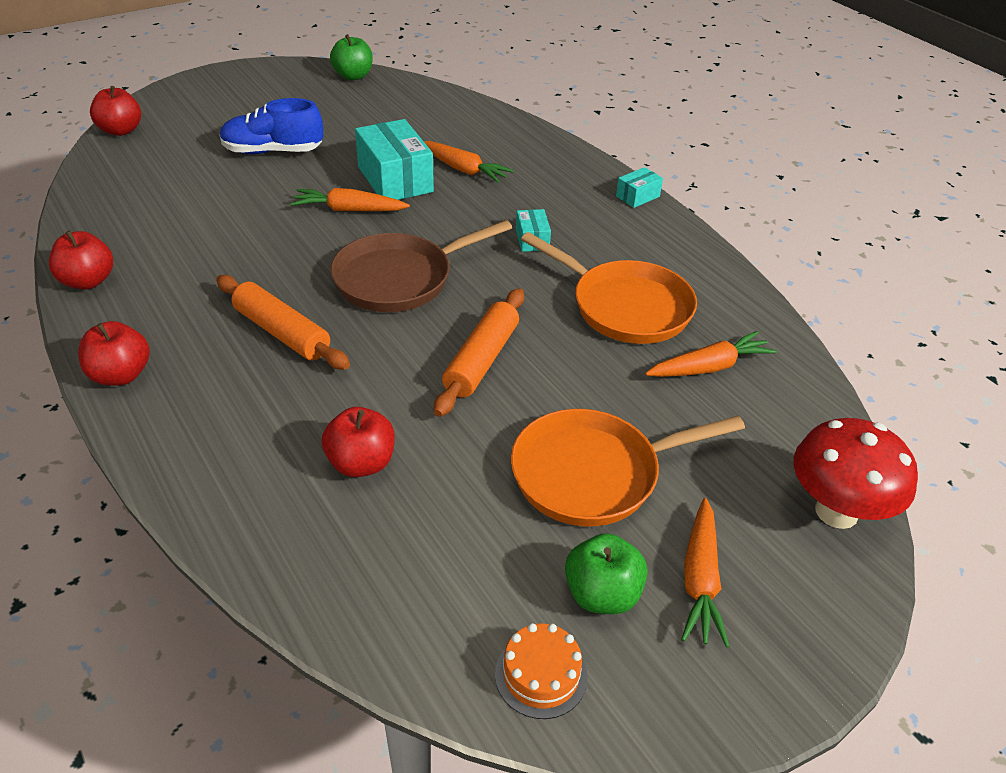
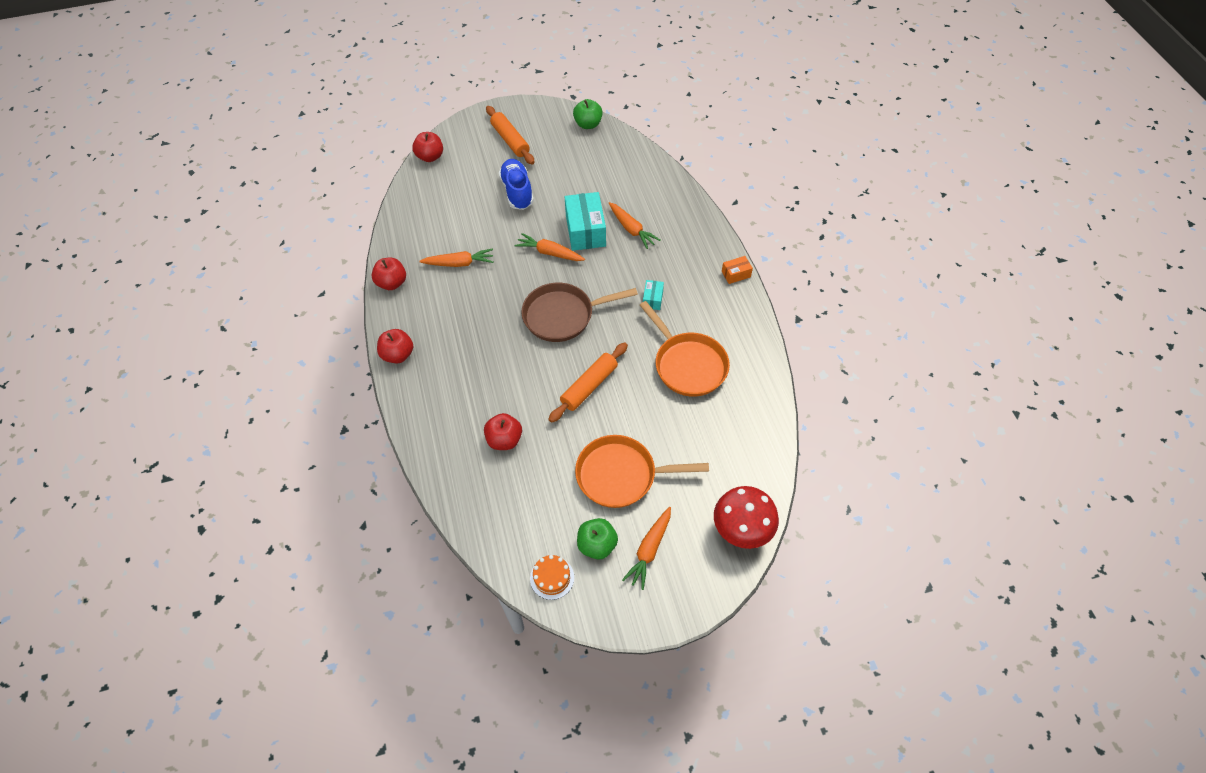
camera: 20 degrees right, 15 degrees up
orange rolling pin [216,275,350,370] -> orange rolling pin moved to [486,106,535,165]
blue shoe [220,98,323,154] -> blue shoe turned 60 degrees clockwise [499,159,534,210]
turquoise box [616,167,663,208] -> orange box [722,256,753,284]
orange carrot [645,331,777,377] -> orange carrot moved to [419,249,494,267]

